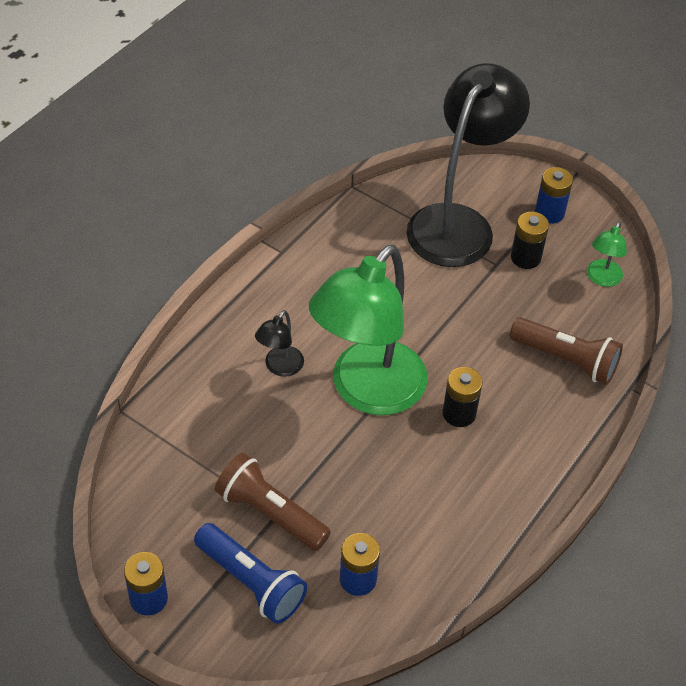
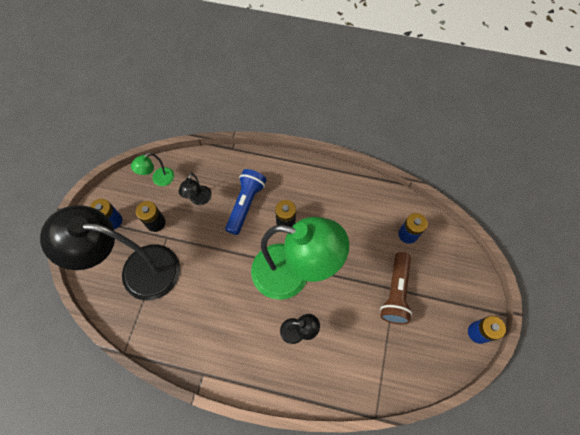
camera: 110 degrees left, 15 degrees up
blue flashlight [194,523,307,624] -> blue flashlight moved to [225,169,267,235]
brown flashlight [510,317,623,385] -> none
green lamp [587,221,627,287] -> green lamp turned 135 degrees clockwise [131,153,174,186]
none -> black lamp [178,173,212,205]

